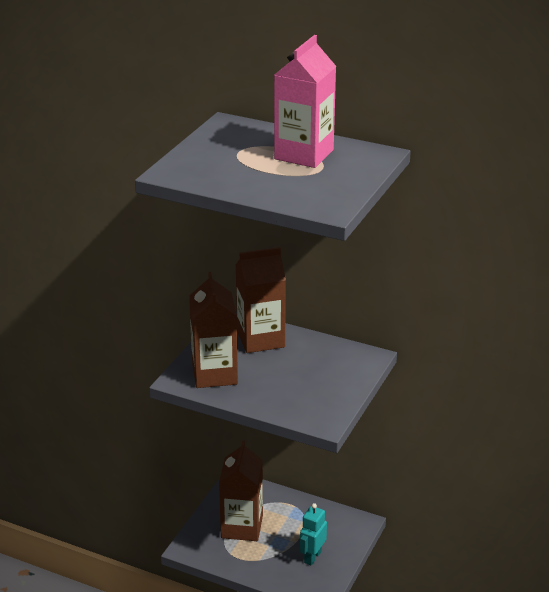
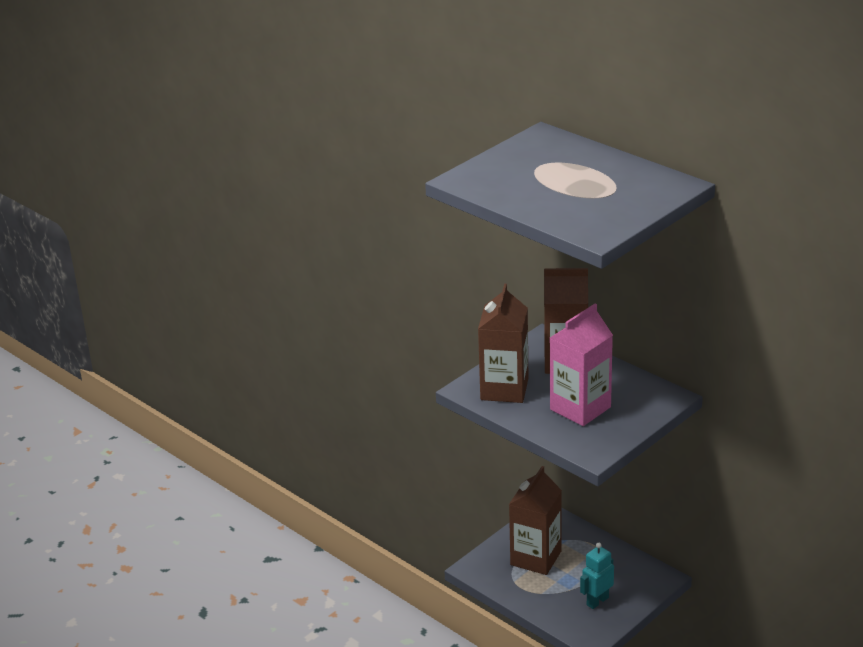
camera: 20 degrees right, 0 degrees up
pink carton [274,35,336,168] -> pink carton moved to [550,304,613,426]

